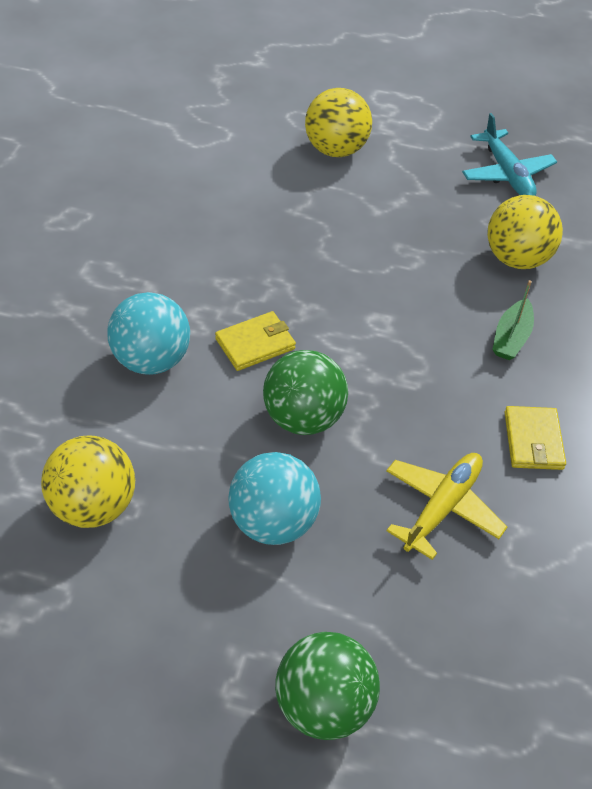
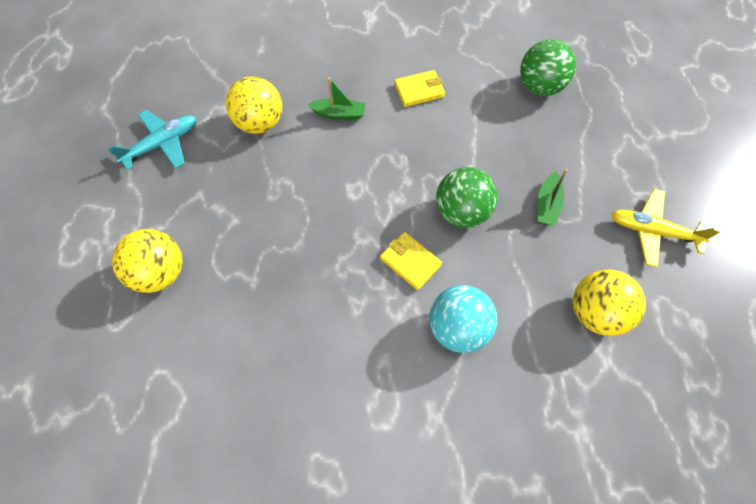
camera: 105 degrees left, 15 degrees up
turquoise ball [228,452,321,545] -> green boat [538,169,568,226]
green ball [275,632,380,740] -> green ball moved to [520,39,576,96]
yellow plane [386,453,507,560] -> yellow plane moved to [611,189,721,267]

